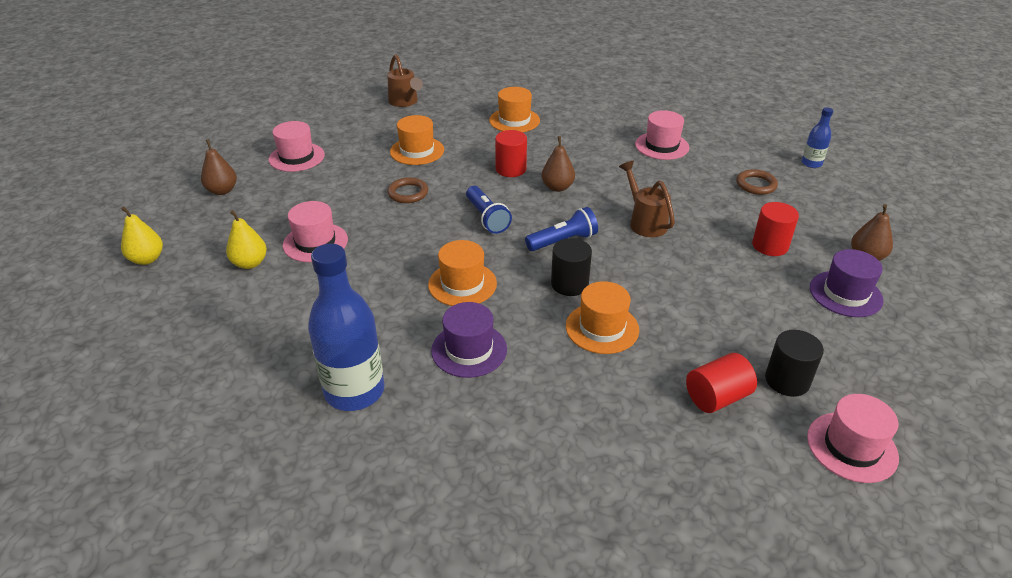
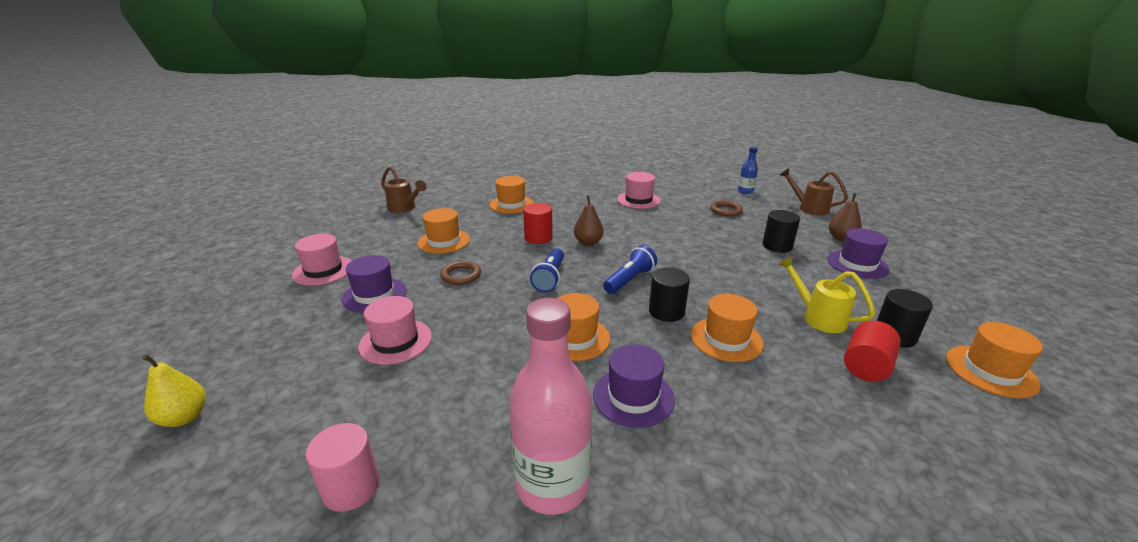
camera: 25 degrees left, 10 degrees down
brown pear [201,139,237,195] -> none
yellow pear [226,210,267,269] -> none
blue bottle [308,243,385,411] -> pink bottle [509,298,592,515]
blue flashlight [466,186,512,234] -> blue flashlight turned 60 degrees clockwise [530,248,564,292]
brown watering can [619,161,675,237] -> brown watering can moved to [780,168,848,216]
red cylinder [752,202,799,256] -> black cylinder [762,210,800,253]
pink hat [807,394,899,483] -> orange hat [946,322,1043,399]
none -> pink cylinder [306,423,380,512]
none -> purple hat [342,255,406,313]
none -> yellow watering can [778,256,875,333]

